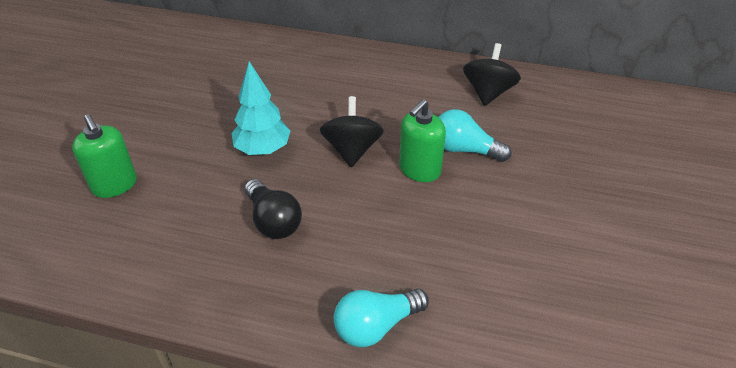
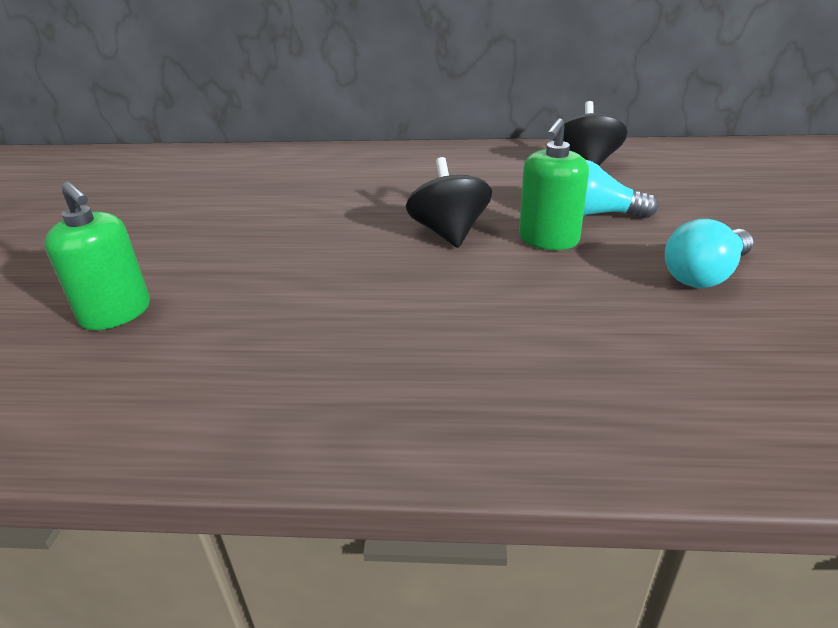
camera: 10 degrees left, 10 degrees down
turquoise tree [232,61,290,155] -> none
black light bulb [245,179,302,239] -> none
turquoise light bulb [334,288,429,347] -> turquoise light bulb moved to [665,219,753,288]

